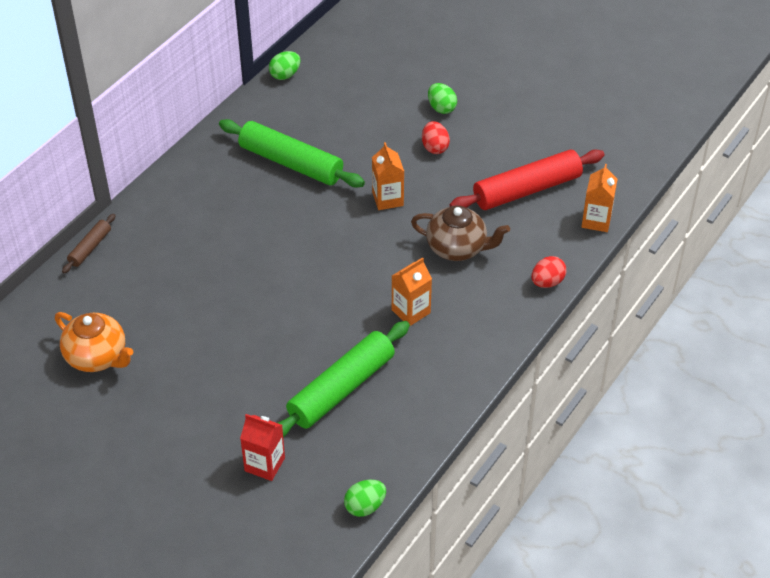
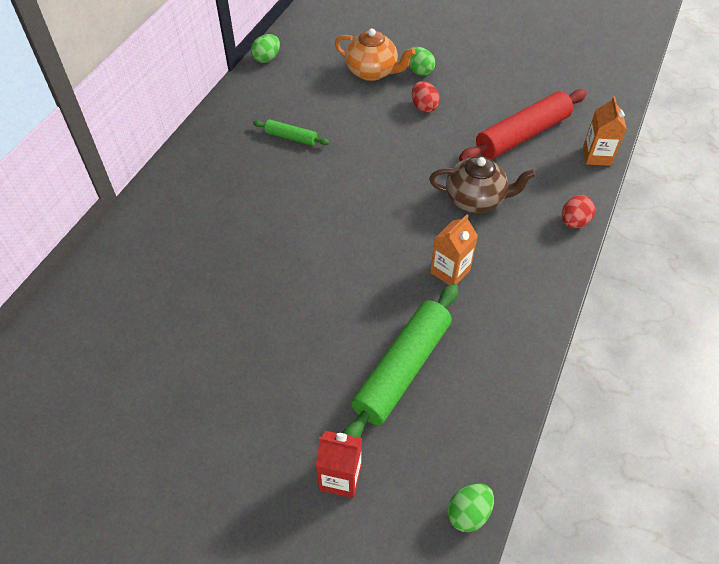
camera: 10 degrees left, 5 degrees up
orange teapot [55,312,133,372] -> orange teapot moved to [335,28,416,81]
brown rolling pin [62,214,116,274] -> none
green rolling pin [219,119,365,187] -> green rolling pin [253,120,329,146], size x0.49
orange carton [372,142,404,210] -> none

